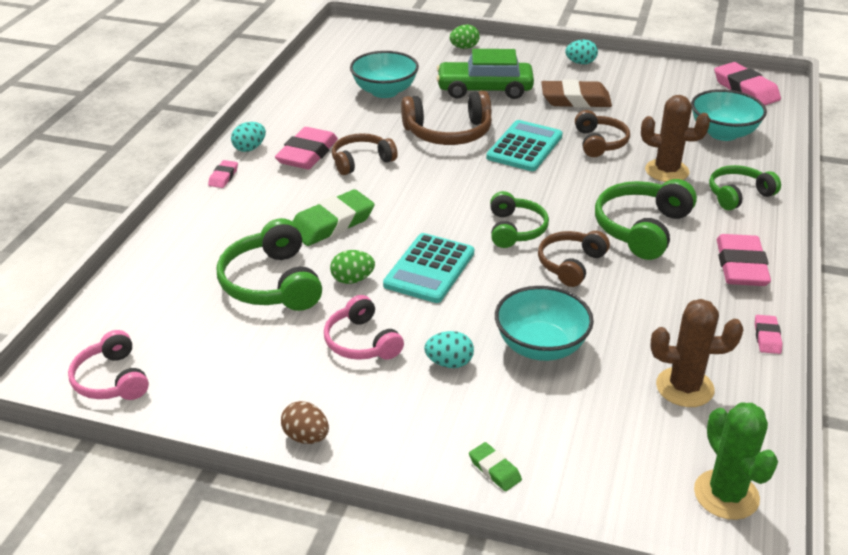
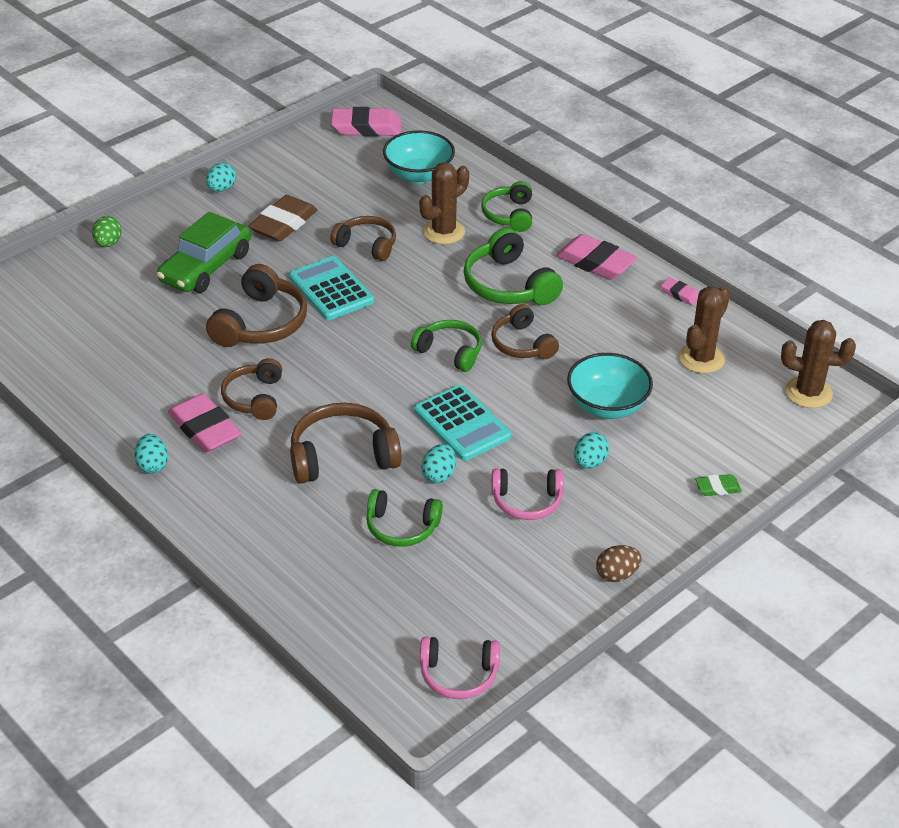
camera: 60 degrees left, 5 degrees up
pink eraser [208,160,238,188] -> none
green headphones [217,218,322,311] -> green headphones [366,489,443,547], size x0.66
green eraser [292,189,375,246] -> brown headphones [290,403,402,484]
green egg [330,250,375,284] -> turquoise egg [421,444,456,483]
turquoise bowl [350,51,419,98] -> none
green cactus [694,402,778,520] -> brown cactus [781,320,856,408]

